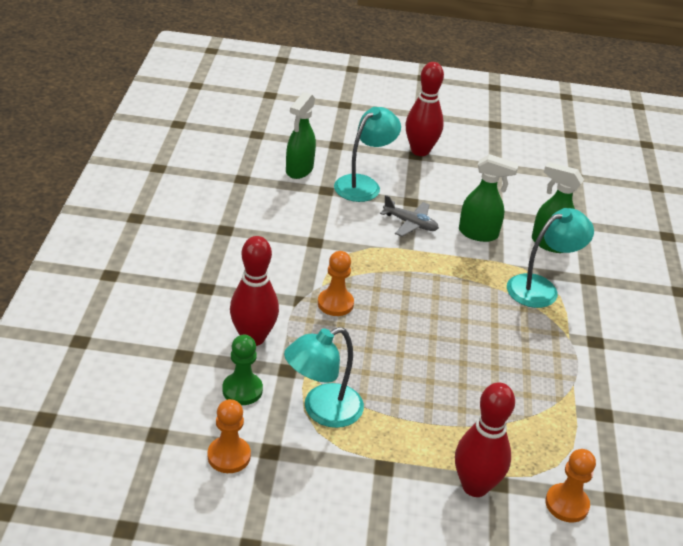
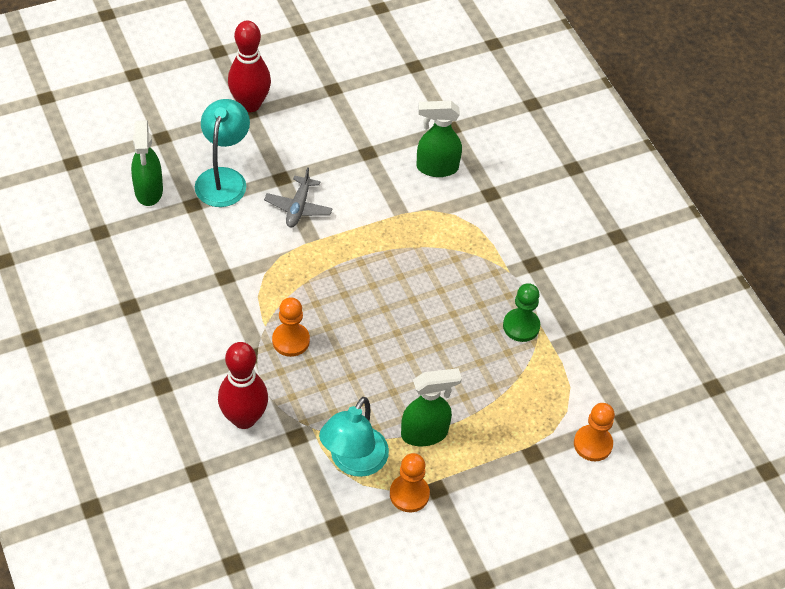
camera: 30 degrees left, 15 degrees up
orange pawn [208,399,251,473] -> orange pawn moved to [390,453,430,512]
green pawn [222,335,263,405] -> green pawn moved to [503,283,540,342]
grey plane [380,195,439,237] -> grey plane turned 105 degrees clockwise [264,167,333,228]
red bowling pin [455,382,515,497] -> none
green spray bottle [459,154,519,242] -> green spray bottle moved to [401,368,462,446]
turquoise lamp [507,208,594,308] -> none

